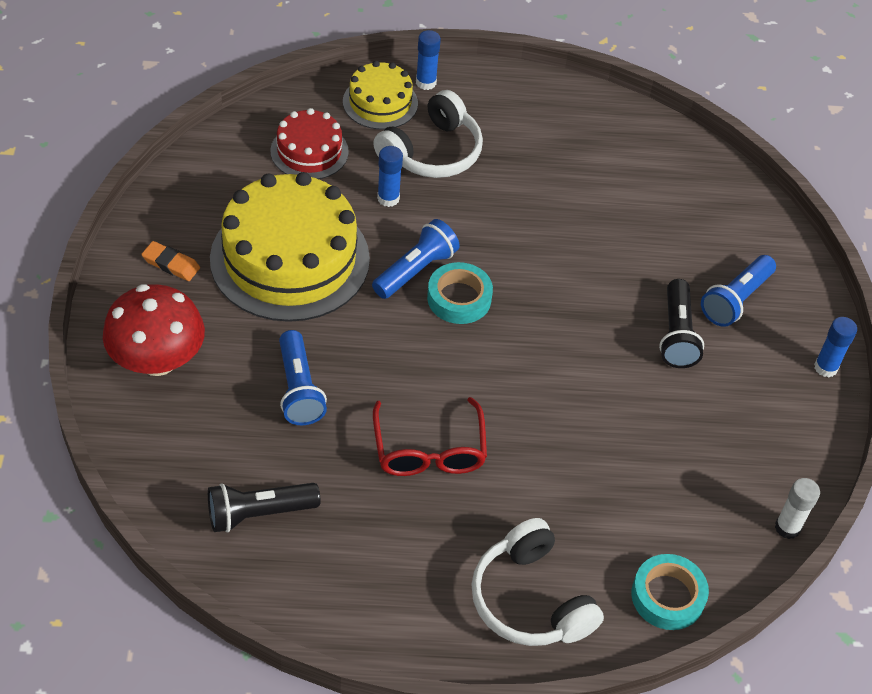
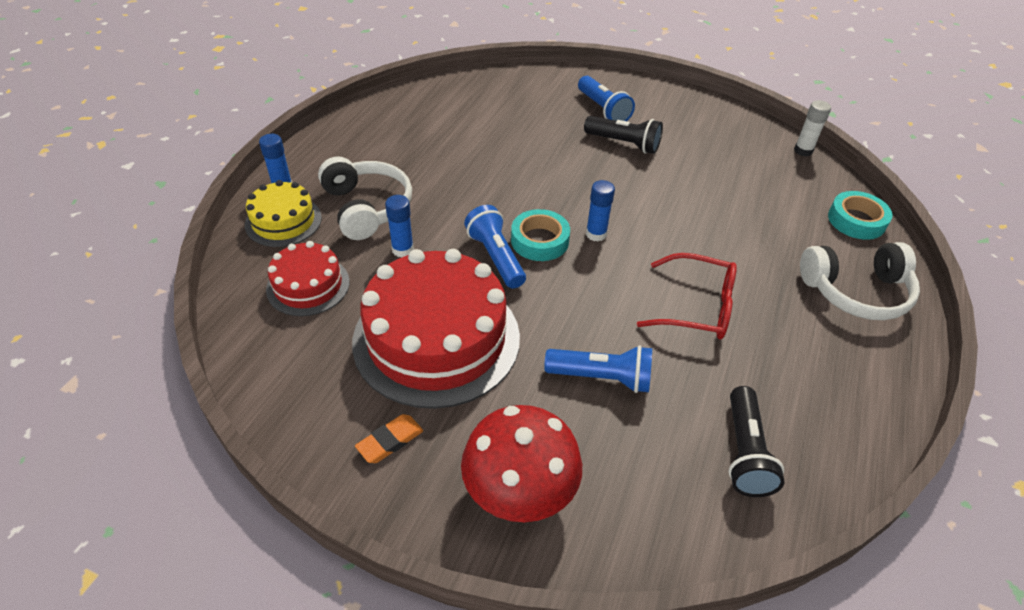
camera: 65 degrees left, 5 degrees down
yellow cake [210,172,370,322] -> red cake [352,249,520,409]
blue glue stick [814,317,857,378] -> blue glue stick moved to [586,180,615,241]

